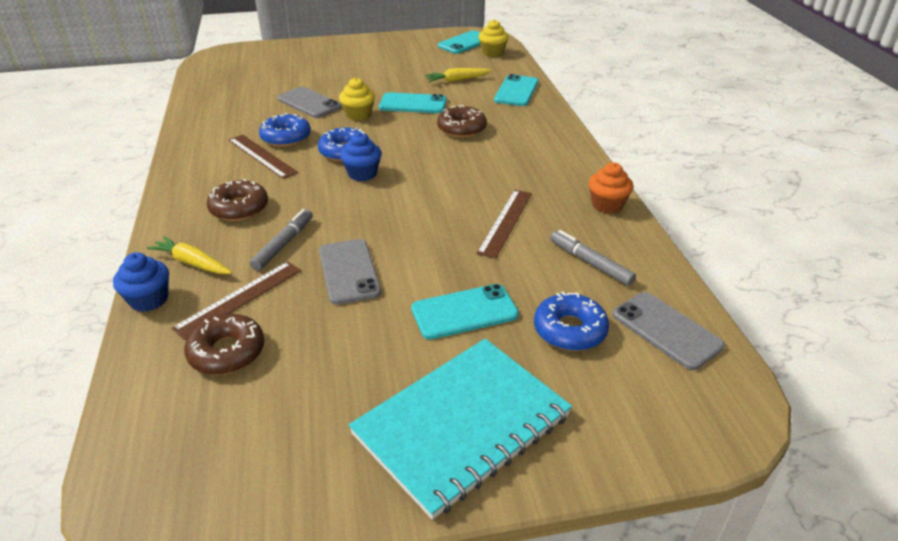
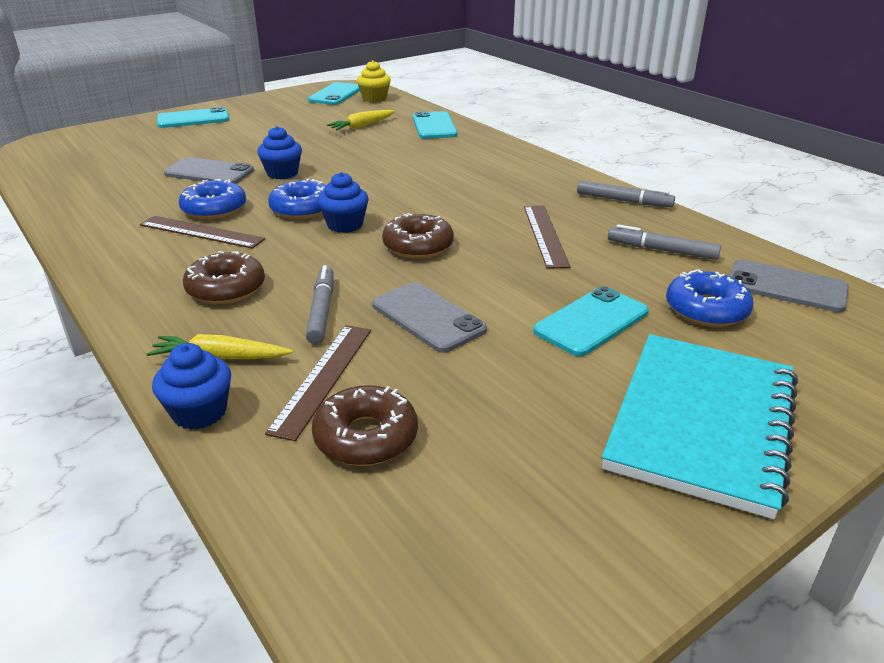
camera: 25 degrees left, 5 degrees down
yellow cupcake [339,78,375,121] -> blue cupcake [257,126,302,179]
turquoise phone [379,92,447,113] -> turquoise phone moved to [157,107,230,128]
brown donut [437,105,487,138] -> brown donut moved to [382,213,454,259]
orange cupcake [589,162,633,214] -> grey marker [577,180,675,207]

